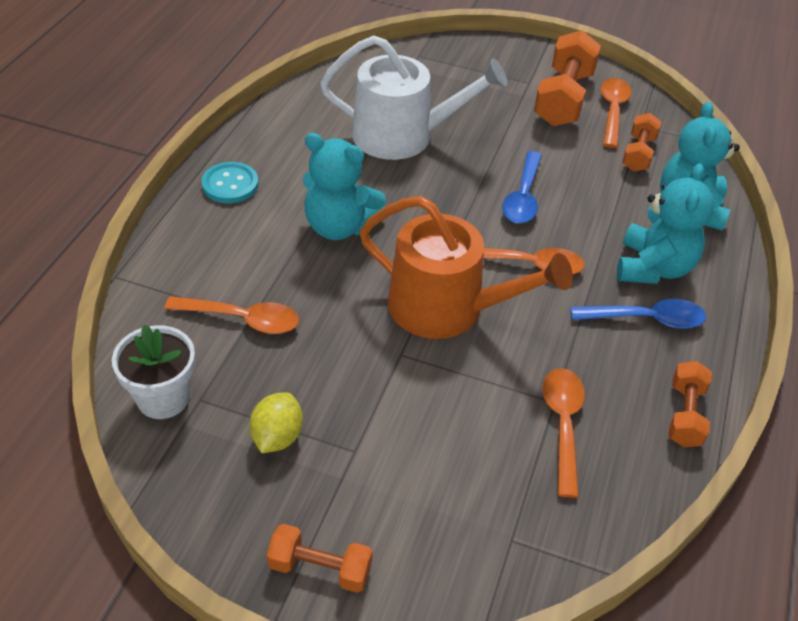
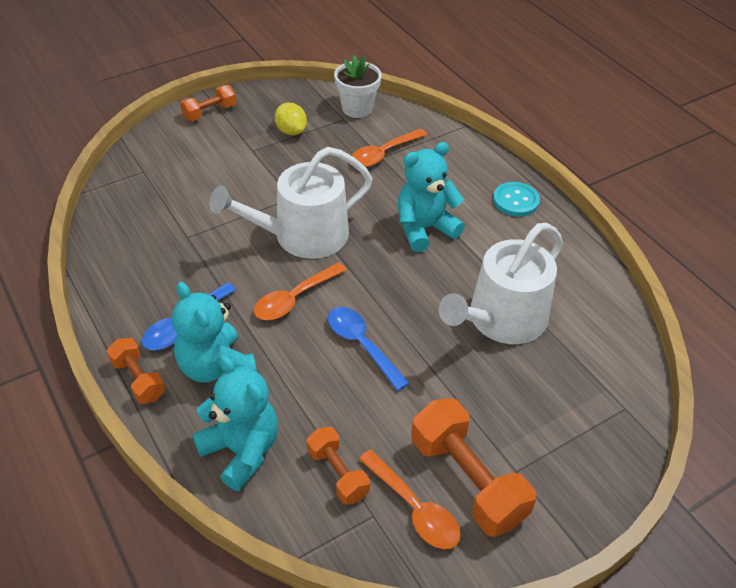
camera: 130 degrees right, 0 degrees up
orange watering can [359,196,573,339] -> white watering can [209,147,373,259]
orange spoon [542,368,585,498] -> none
orange dumbbell [669,361,712,447] -> orange dumbbell moved to [107,338,165,404]

